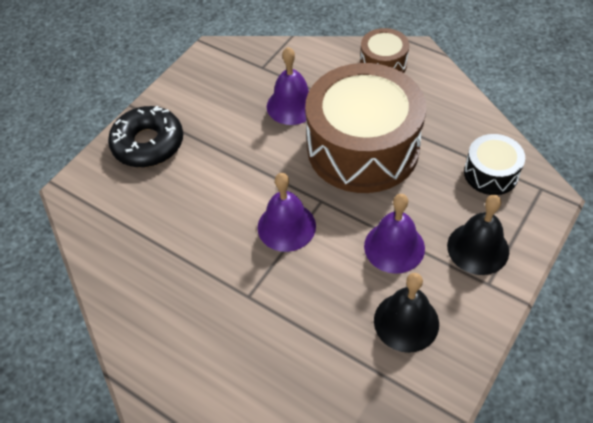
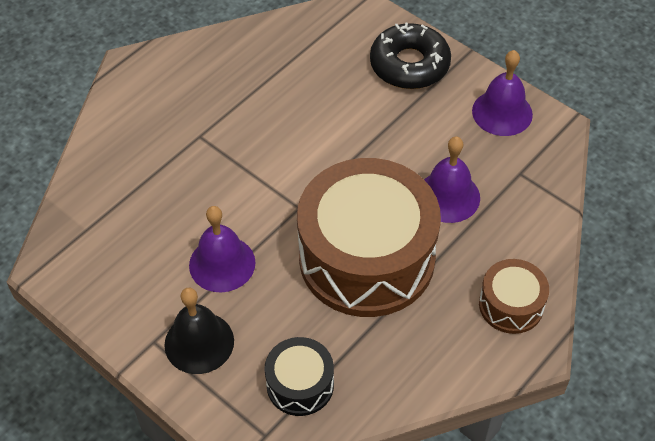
camera: 95 degrees right, 0 degrees up
purple bell [258,173,316,252] -> purple bell moved to [472,50,533,136]
black bell [374,273,439,353] -> none

